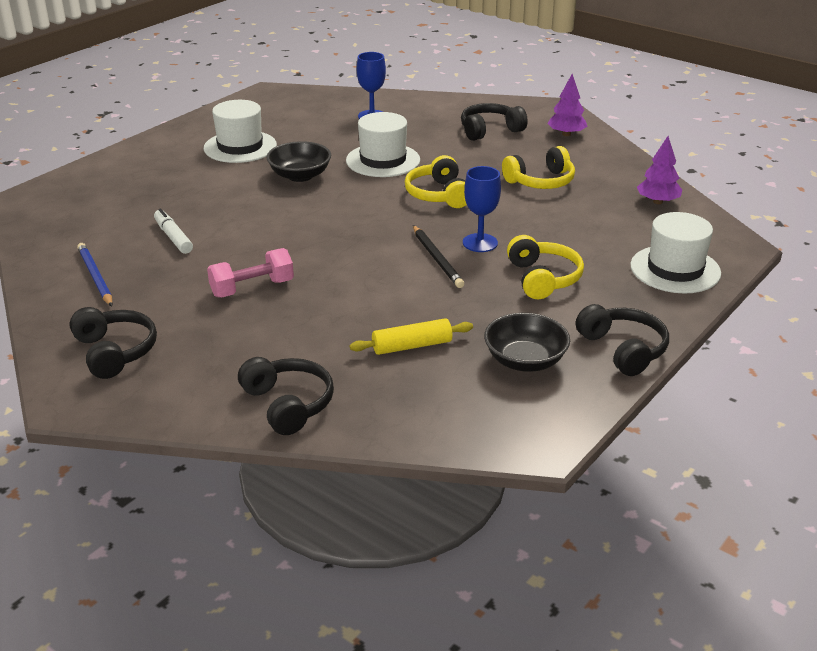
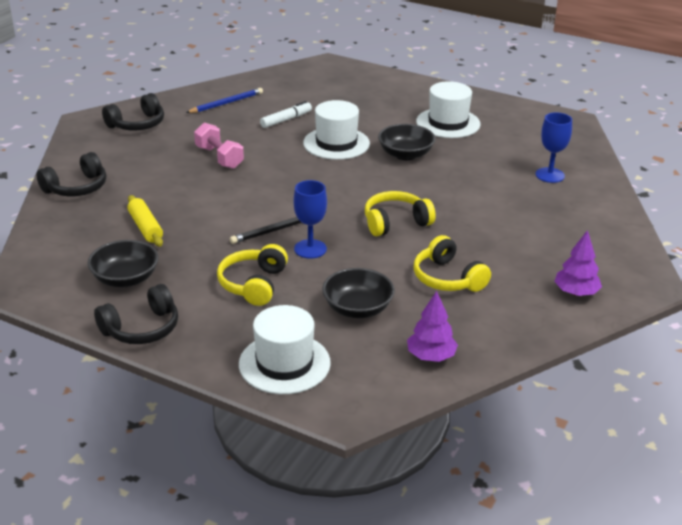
camera: 80 degrees right, 0 degrees up
white hat [346,112,420,177] -> white hat moved to [303,100,370,160]
black headphones [461,103,528,141] -> none
yellow headphones [507,235,584,299] -> yellow headphones turned 120 degrees clockwise [217,244,288,306]
none -> black bowl [322,268,395,318]

